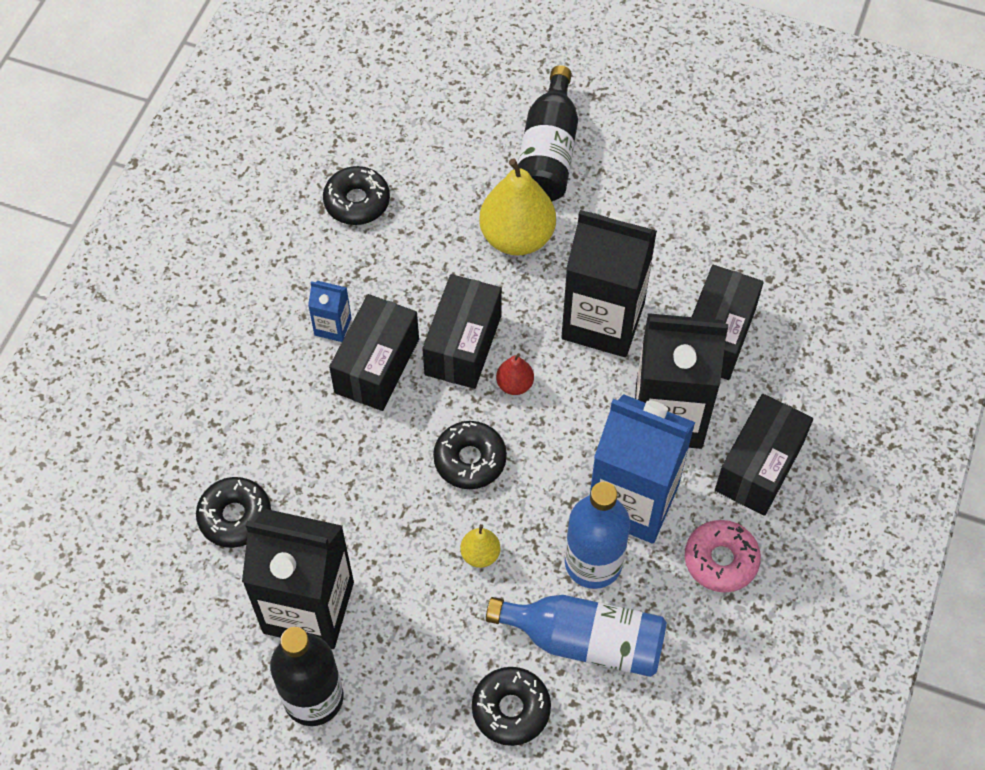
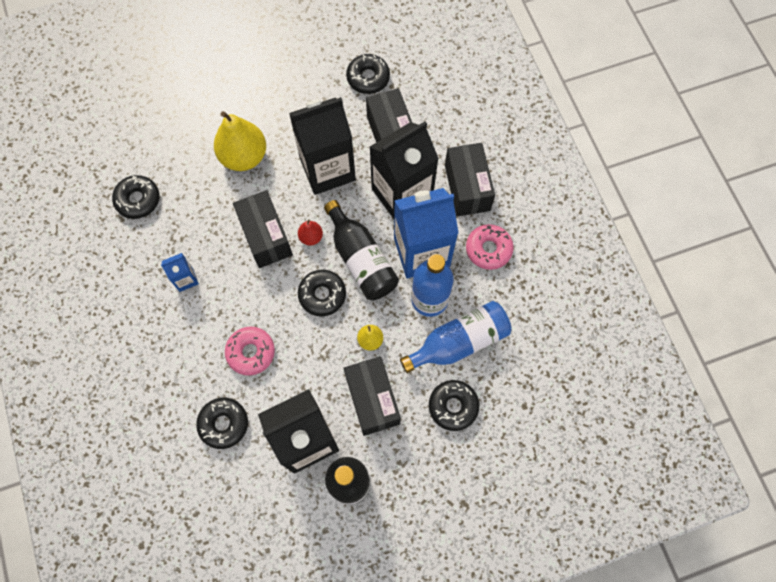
camera: 40 degrees left, 10 degrees up
black box [329,294,419,411] -> black box moved to [343,356,401,436]
black bottle [518,65,578,201] -> black bottle moved to [324,200,399,300]
none -> pink donut [225,327,275,376]
none -> black donut [346,54,390,94]

